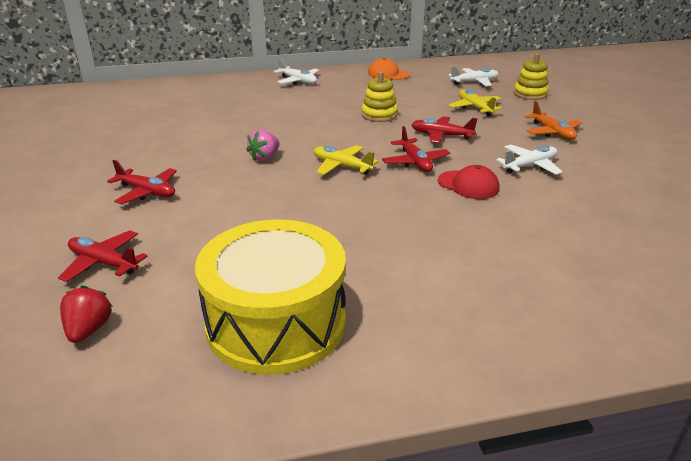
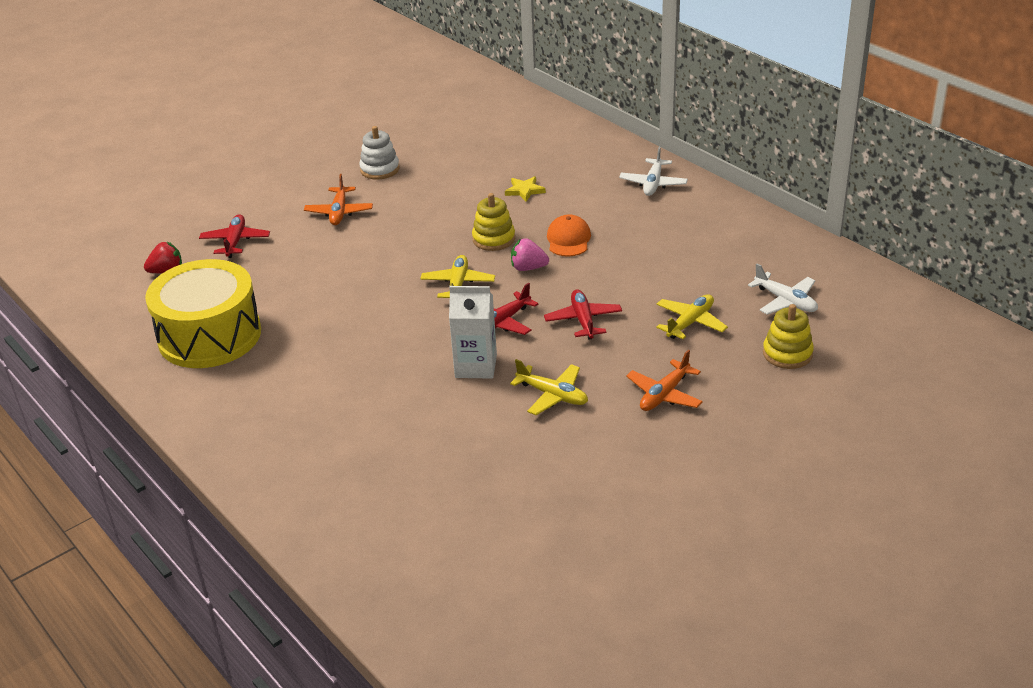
camera: 65 degrees right, 5 degrees up
red plane [107,160,177,204] -> orange plane [304,174,373,225]
pink strawberry [246,130,280,161] -> pink strawberry moved to [511,238,549,271]
yellow stacking toy [361,71,398,122] -> yellow stacking toy moved to [472,193,515,251]
orange cap [368,58,409,80] -> orange cap moved to [547,214,591,257]
red cap [438,165,499,199] -> white carton [449,286,497,379]
white plane [496,145,563,175] -> yellow plane [510,359,588,415]
none -> white stacking toy [359,126,400,180]
none -> yellow star [505,176,546,202]

